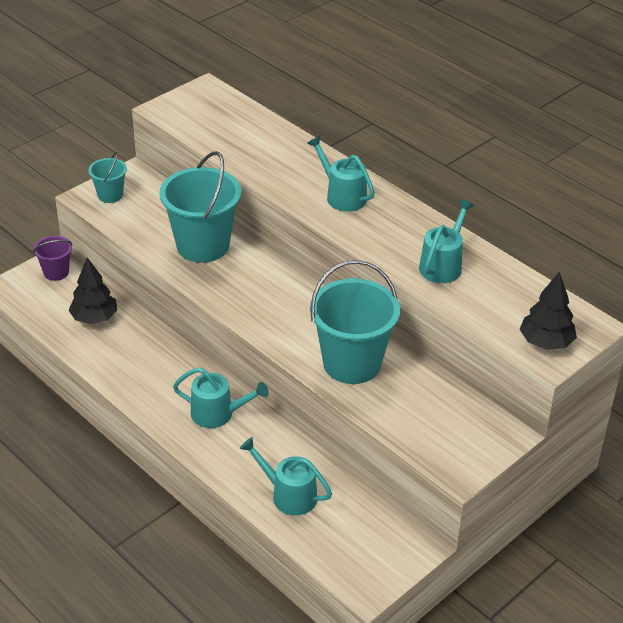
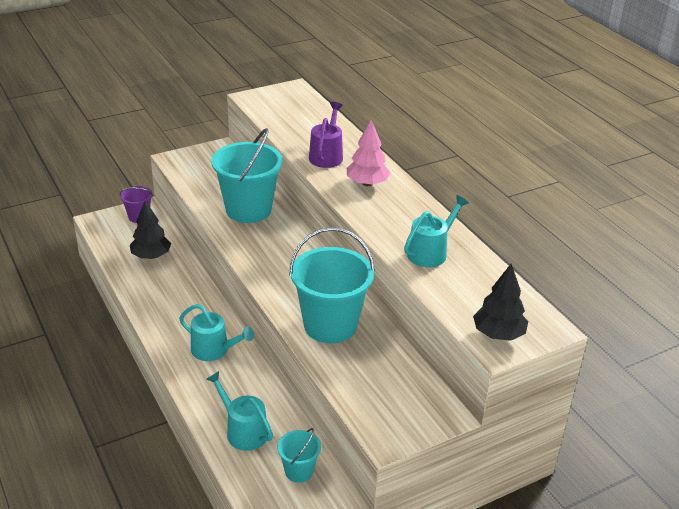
camera: 15 degrees right, 5 degrees down
turquoise bucket [88,152,127,203] -> turquoise bucket moved to [277,428,321,483]
turquoise watering can [307,136,375,212] -> pink tree [347,120,391,186]
none -> purple watering can [309,102,343,168]

